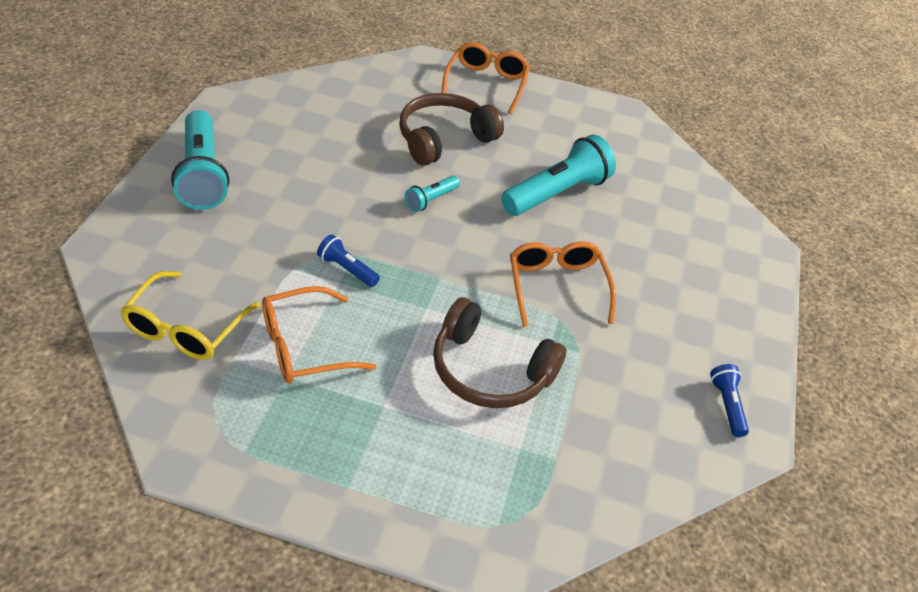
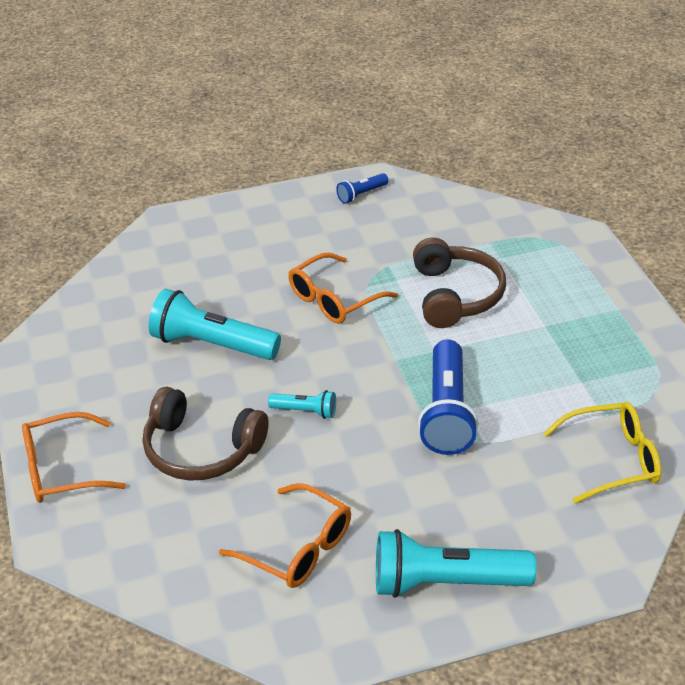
camera: 115 degrees left, 5 degrees down
turquoise flashlight [171,110,229,210] -> turquoise flashlight turned 135 degrees counterclockwise [376,529,536,598]
orange glasses [262,286,377,384] -> orange glasses moved to [219,483,351,588]
blue flashlight [317,234,380,287] -> blue flashlight [418,339,478,455], size x2.04

